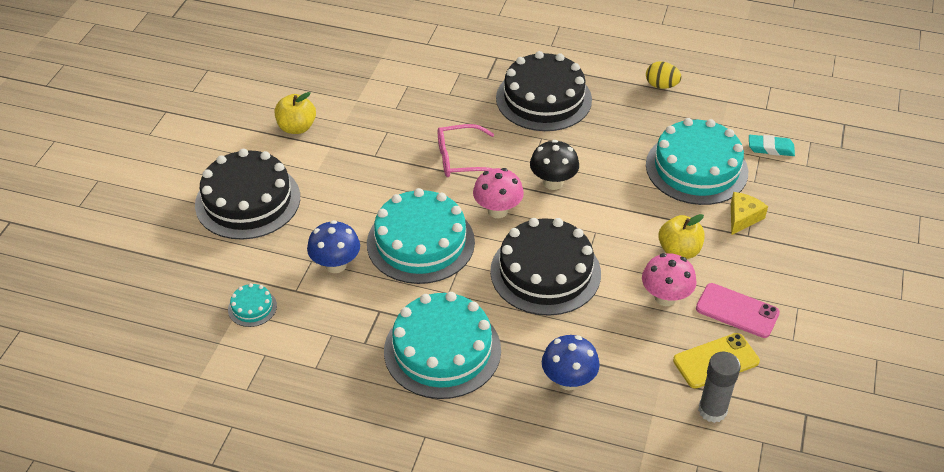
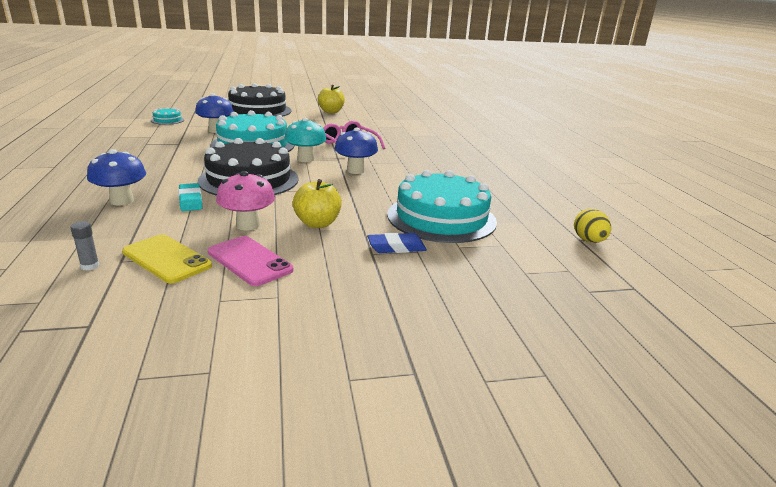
camera: 60 degrees right, 20 degrees down
turquoise cake [384,292,501,399] -> none
pink mushroom [473,168,524,218] -> turquoise mushroom [284,118,327,162]
black cake [496,51,592,131] -> none
black mushroom [530,140,579,190] -> blue mushroom [334,128,378,174]
yellow egg [646,61,682,89] -> yellow egg moved to [574,209,611,243]
pink phone [696,283,780,338] -> pink phone turned 45 degrees counterclockwise [208,236,293,286]
grey glue stick [698,352,741,423] -> grey glue stick [71,221,99,271], size x0.50
yellow cheese [731,192,768,235] -> blue eraser [367,233,427,253]
turquoise eraser [749,135,795,156] -> turquoise eraser moved to [178,183,202,211]

